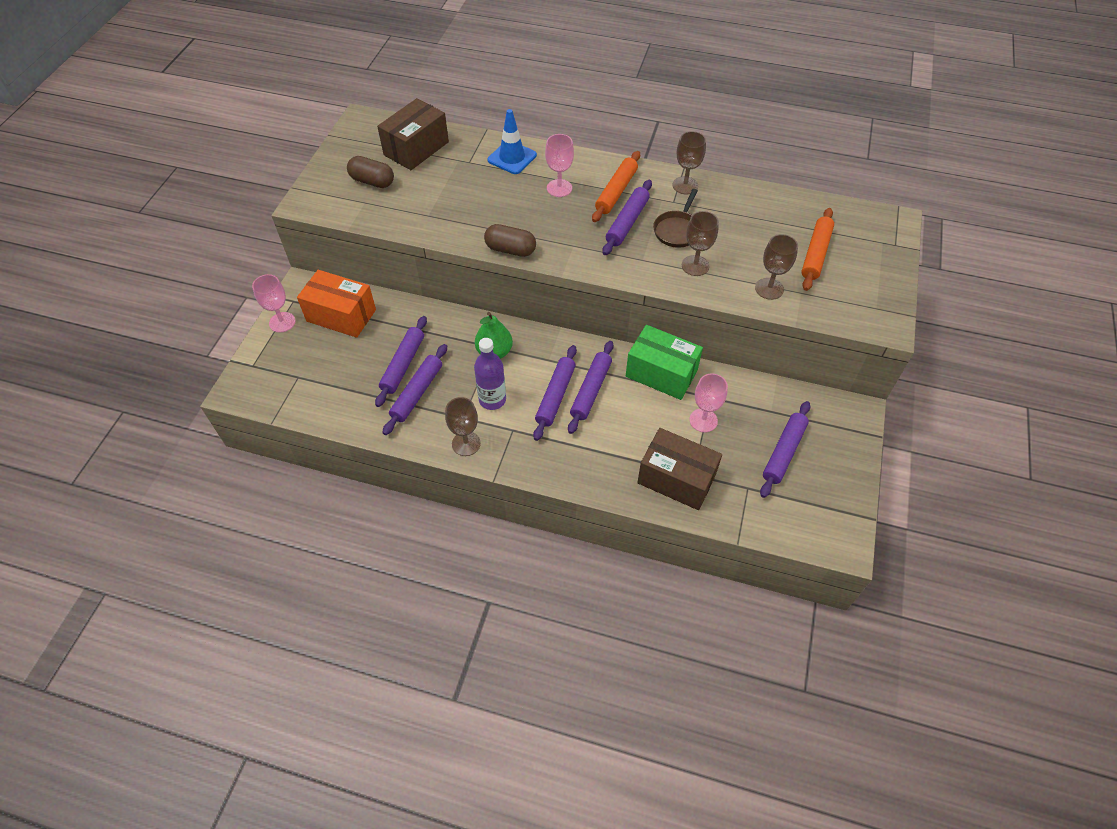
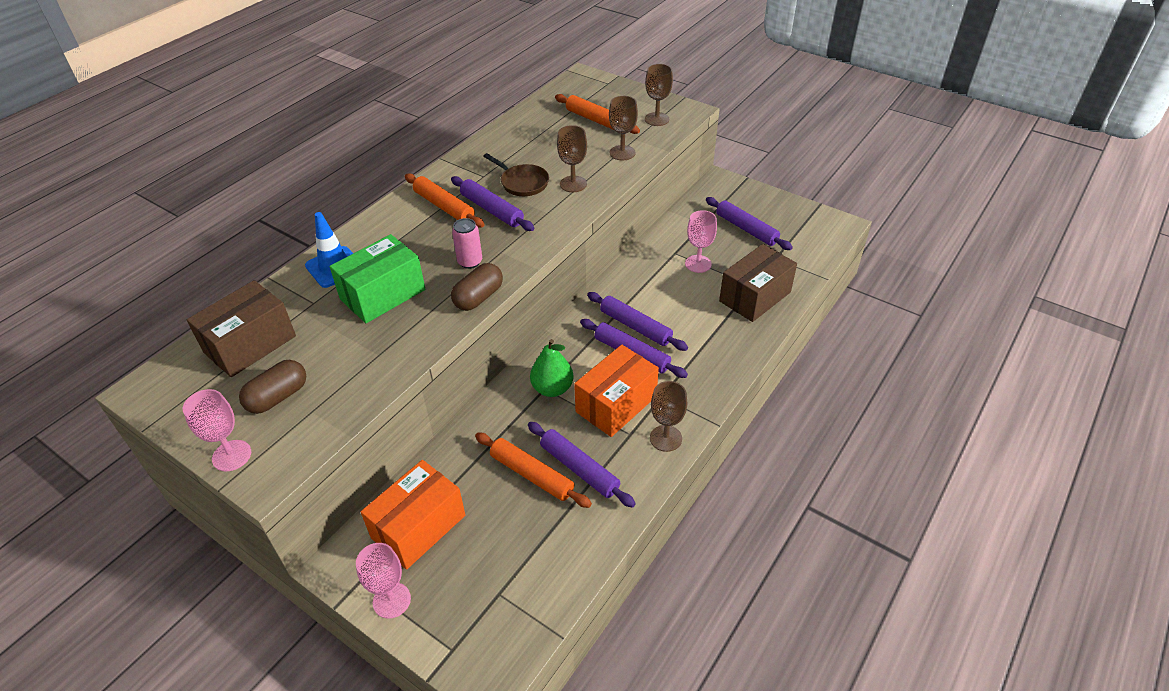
camera: 70 degrees left, 10 degrees down
purple rolling pin [375,316,427,407] -> orange rolling pin [475,433,592,508]
brown box [377,98,449,170] -> brown box turned 75 degrees clockwise [187,280,296,377]
purple bottle [474,338,506,410] -> orange box [574,345,659,437]
pink goblet [545,134,574,197] -> pink goblet moved to [183,389,251,472]
green box [626,325,703,400] -> green box moved to [329,234,425,323]
brown goblet [673,131,706,194] -> brown goblet moved to [645,64,673,126]
none -> pink can [452,218,482,269]

